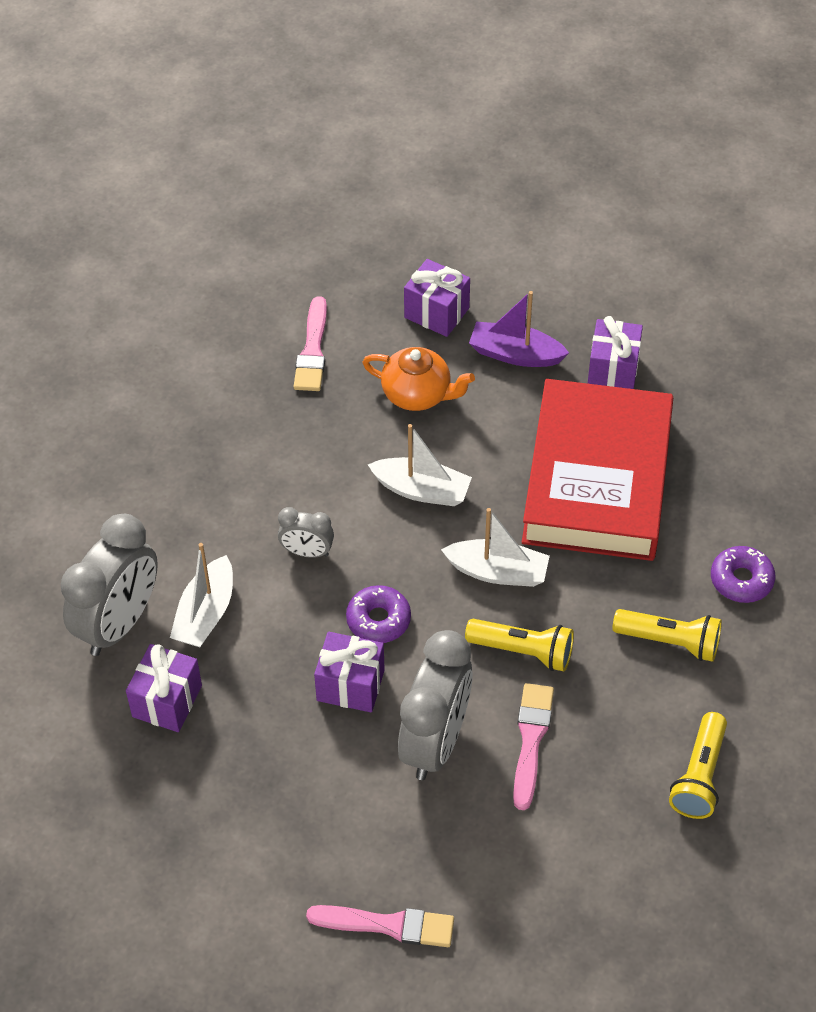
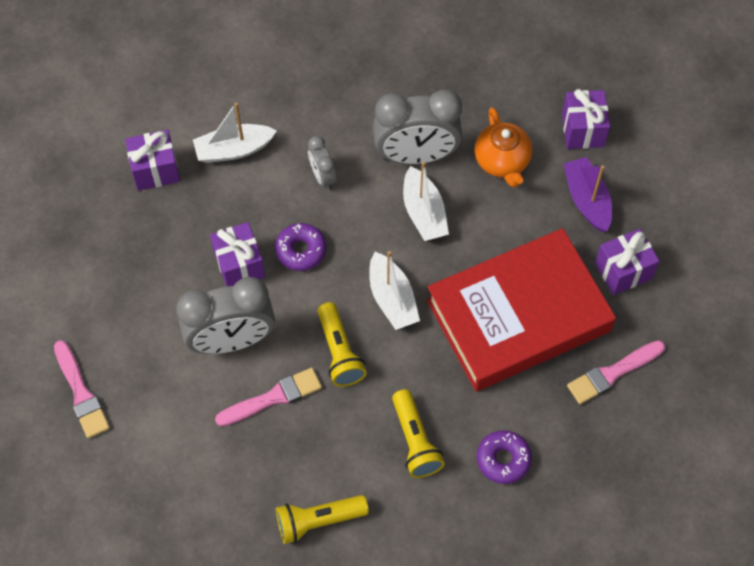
camera: 55 degrees right, 10 degrees up
grey clock [61,514,158,656] -> grey clock moved to [373,89,462,165]
pink brush [294,296,327,391] -> pink brush moved to [567,340,665,404]

